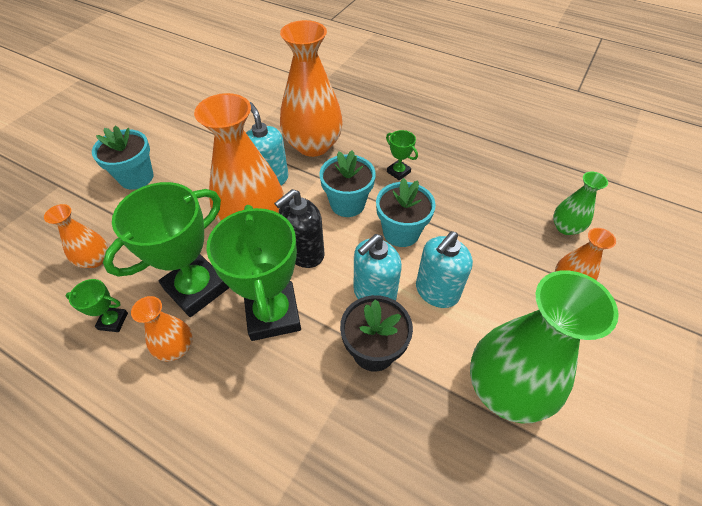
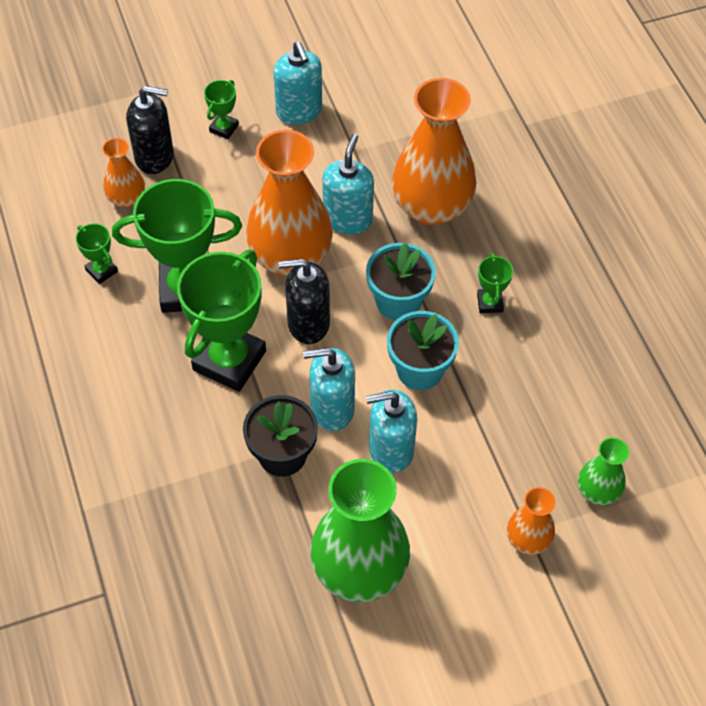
camera: 40 degrees right, 5 degrees up
turquoise flower pot [92,125,154,190] -> green trophy [204,80,239,139]
orange vase [131,296,193,361] -> none
none -> black soap dispenser [126,86,174,174]
none -> turquoise soap dispenser [273,42,322,125]

